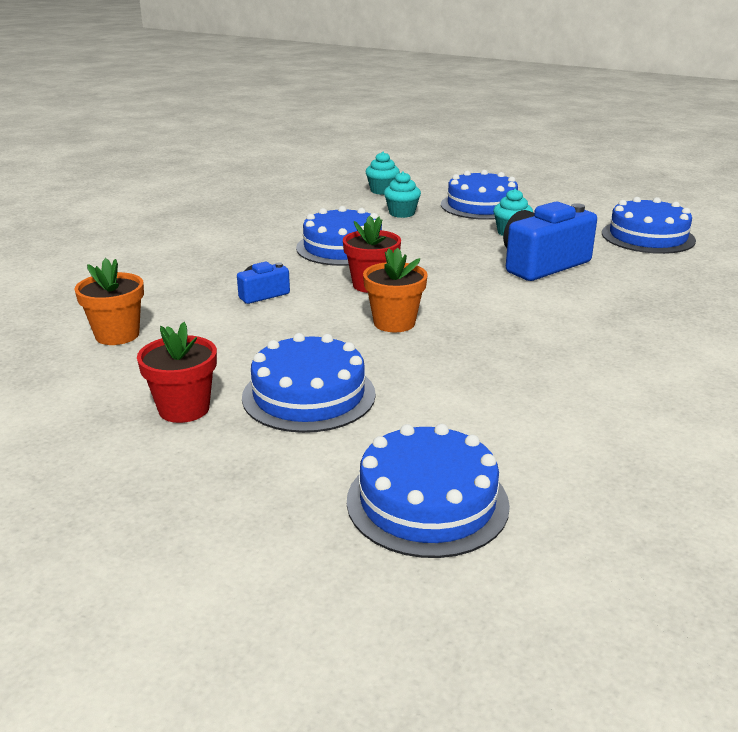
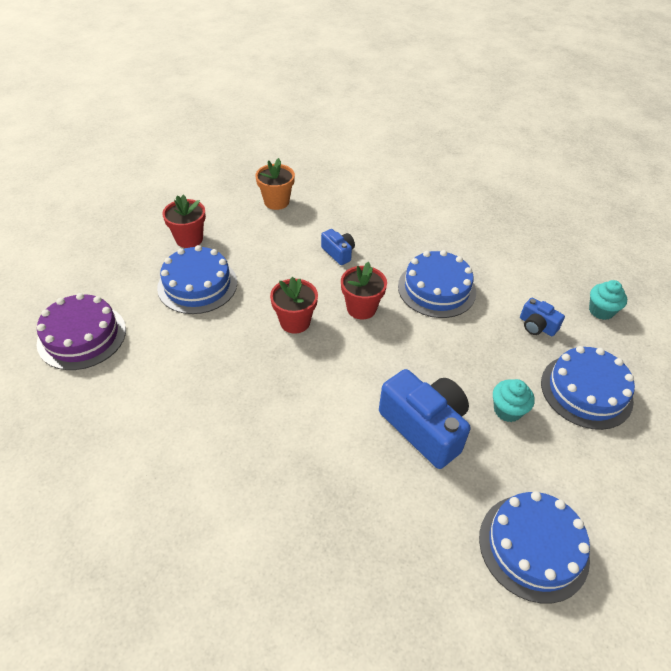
camera: 85 degrees right, 20 degrees up
blue cake [347,424,510,558] -> purple cake [37,293,126,370]
orange flower pot [363,248,428,332] -> red flower pot [270,277,318,334]
turquoise cupcake [384,171,421,218] -> blue camera [520,298,565,336]

